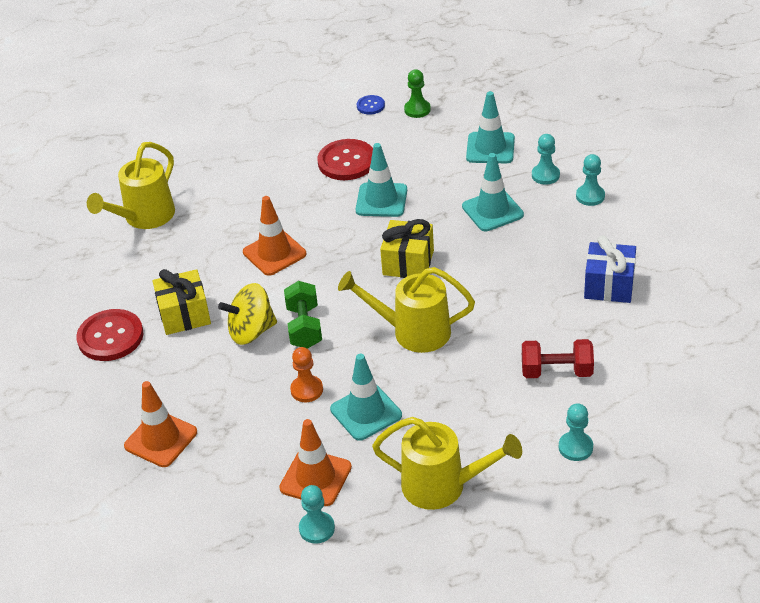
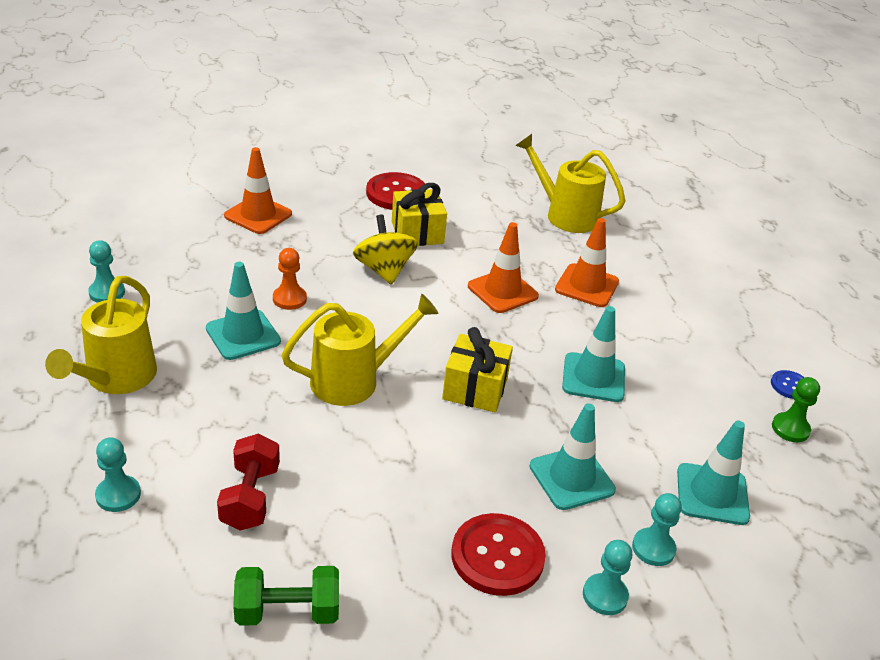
camera: 85 degrees right, 5 degrees down
orange traffic cone [279,419,352,506] -> orange traffic cone moved to [555,218,619,307]
green dumbbell [284,281,322,349] -> green dumbbell moved to [233,566,339,626]
red button [318,139,373,180] -> red button moved to [451,513,546,596]
yellow watering can [338,267,475,353] -> yellow watering can turned 60 degrees clockwise [282,294,439,406]
blue gift [584,235,636,303] -> none

